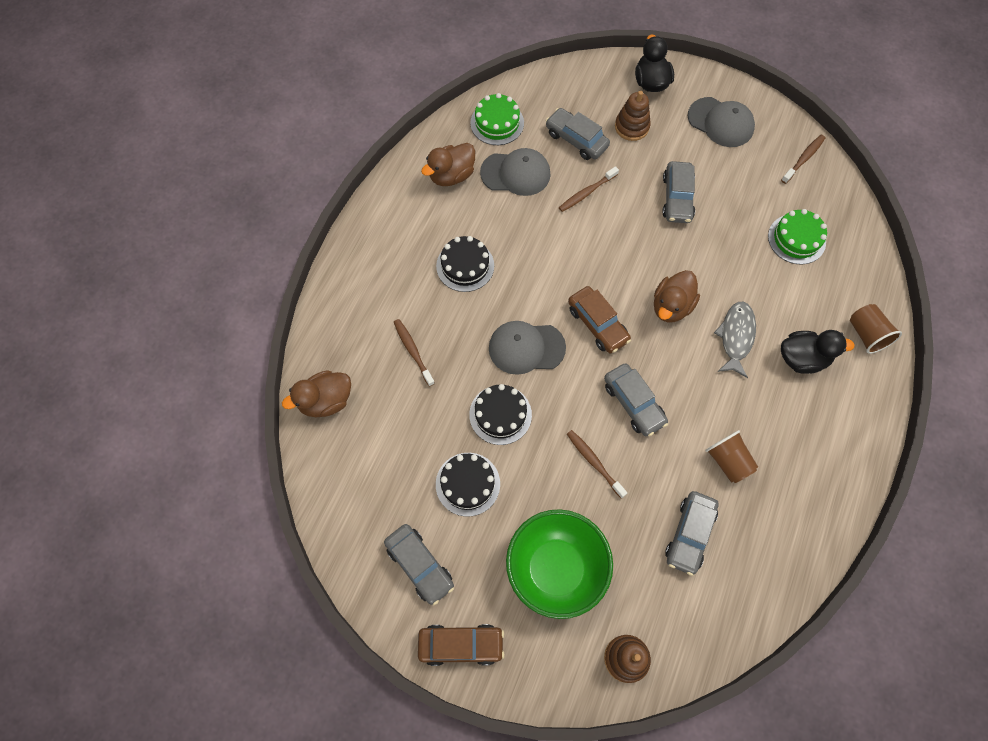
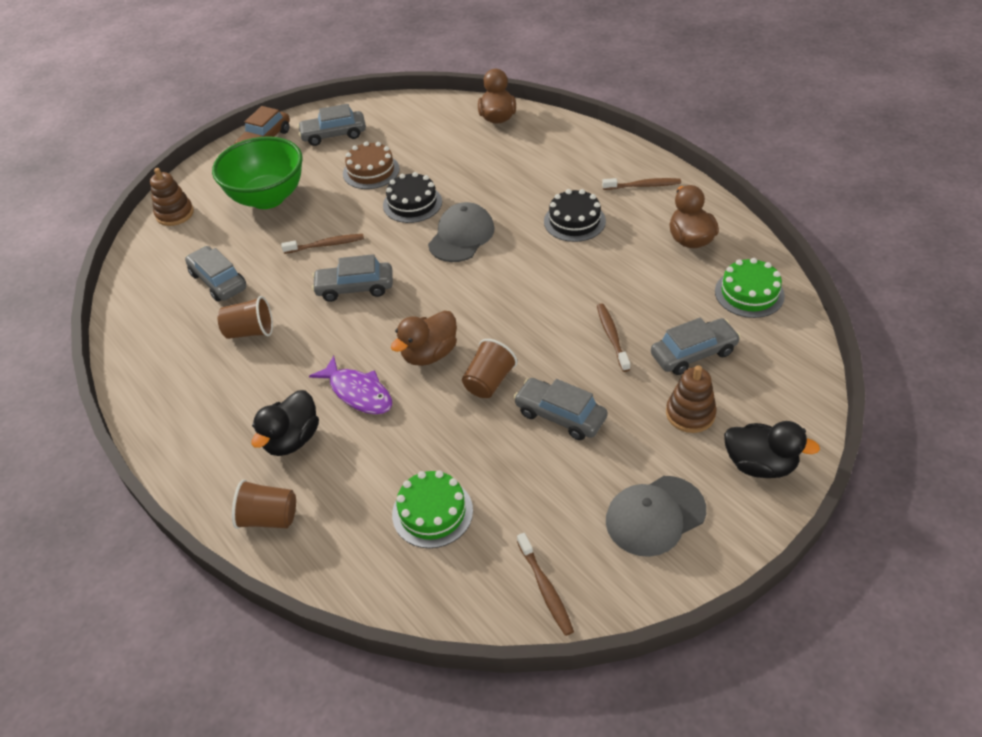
camera: 120 degrees right, 20 degrees down
brown toothbrush [394,319,435,387] -> brown toothbrush moved to [602,178,681,190]
black cake [436,453,500,517] -> brown cake [343,141,400,189]
grey cap [480,148,551,196] -> none
brown car [568,286,631,354] -> none
brown duck [654,270,700,322] -> brown duck turned 105 degrees counterclockwise [391,311,457,366]
grey fish [714,302,756,378] -> purple fish [309,356,392,414]
none -> brown cup [462,339,517,398]

